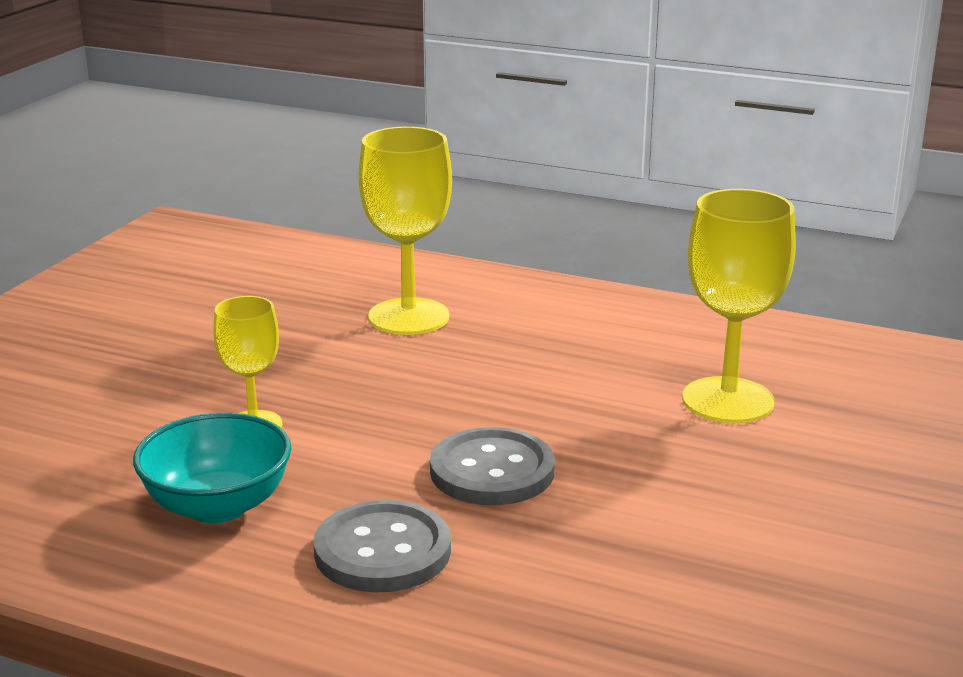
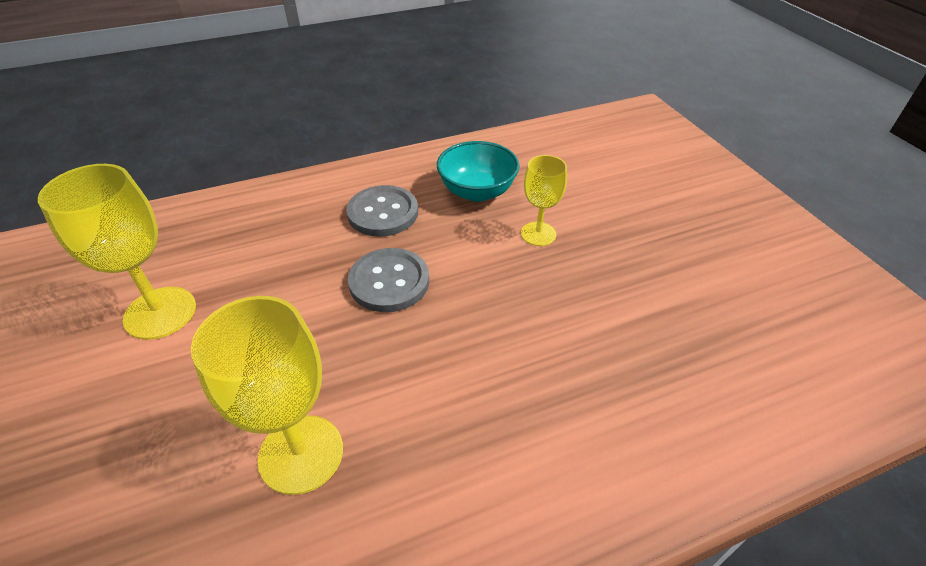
camera: 135 degrees right, 20 degrees up
yellow goblet [359,127,452,335] -> yellow goblet moved to [38,164,196,340]

